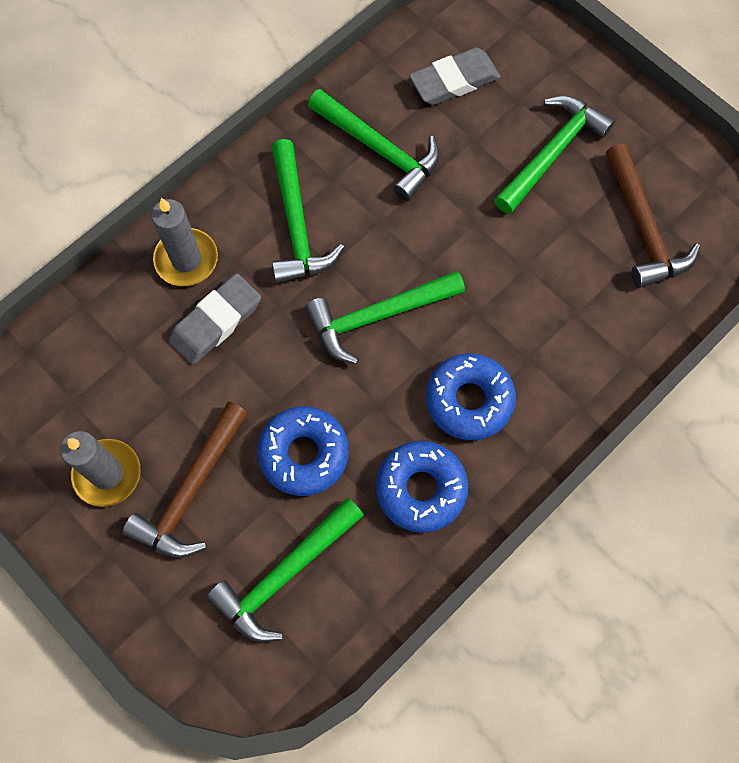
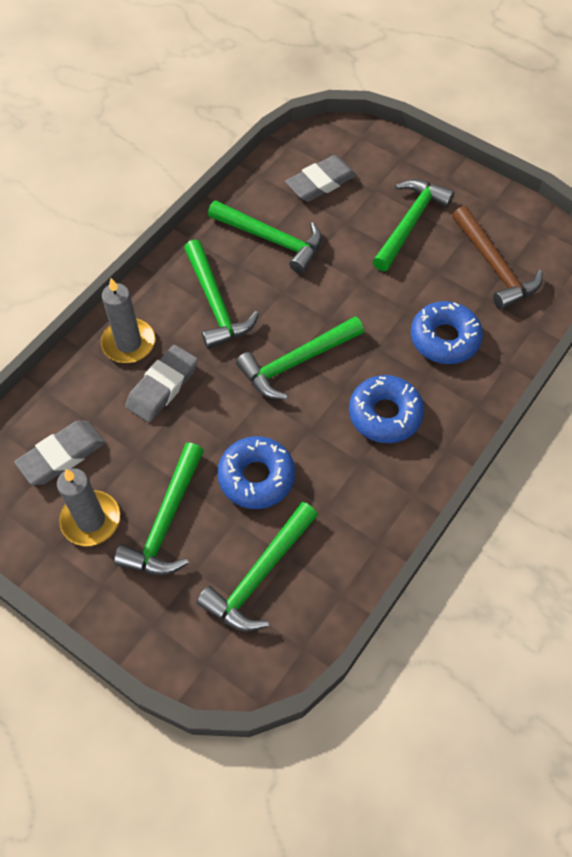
camera: 10 degrees left, 10 degrees down
brown hammer [123,401,248,558] -> green hammer [114,443,204,576]
blue donut [376,441,468,533] -> blue donut moved to [411,301,483,364]
none -> grey eraser [14,421,105,485]

